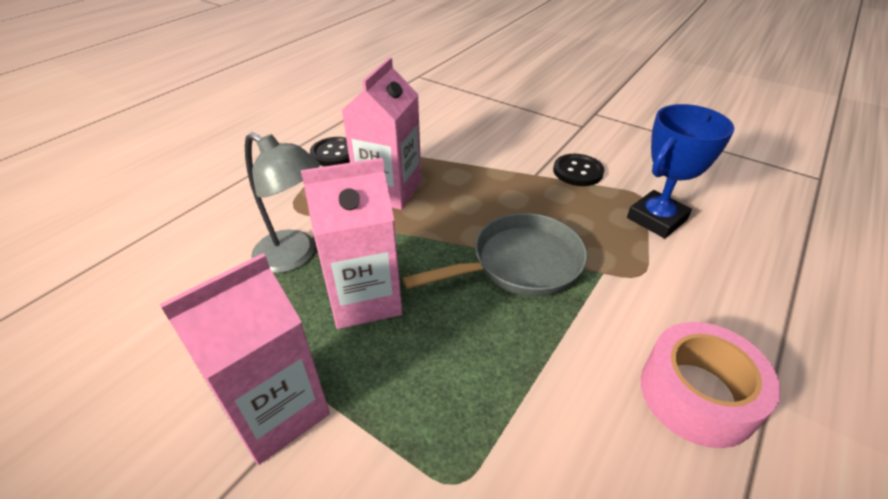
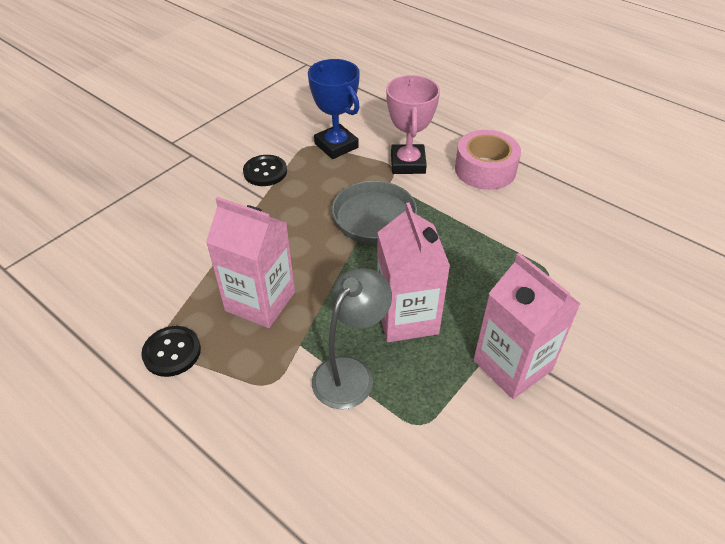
camera: 85 degrees left, 5 degrees up
none -> pink trophy [386,75,440,174]

